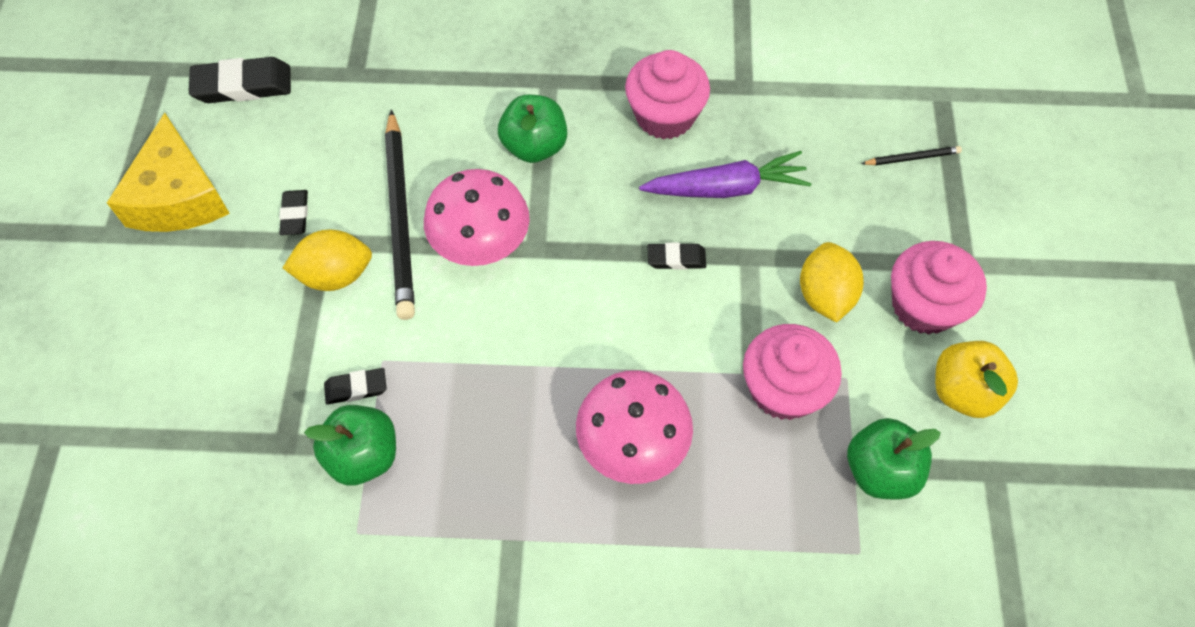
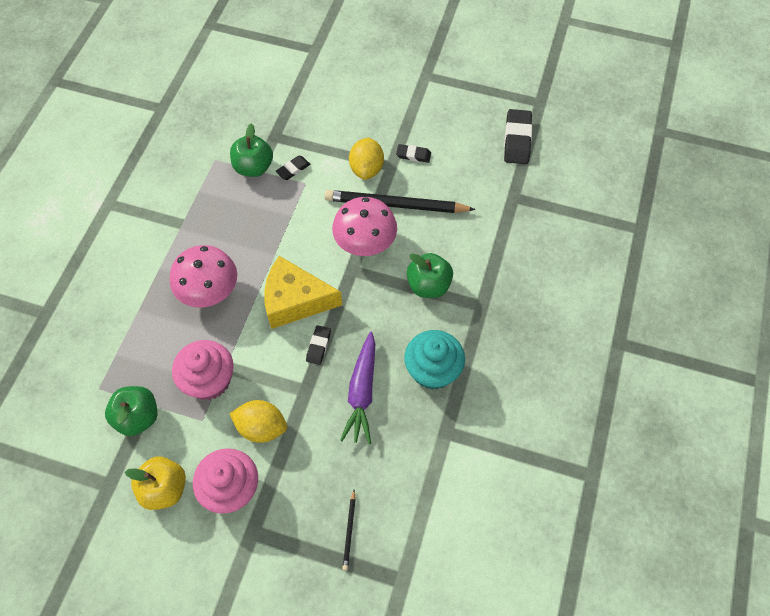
camera: 105 degrees right, 0 degrees up
yellow cheese [107,113,230,232] -> yellow cheese moved to [264,256,342,329]
black eraser [324,368,387,404] -> black eraser turned 45 degrees clockwise [275,155,310,180]
pink cupcake [625,50,710,140] -> turquoise cupcake [404,330,465,390]

